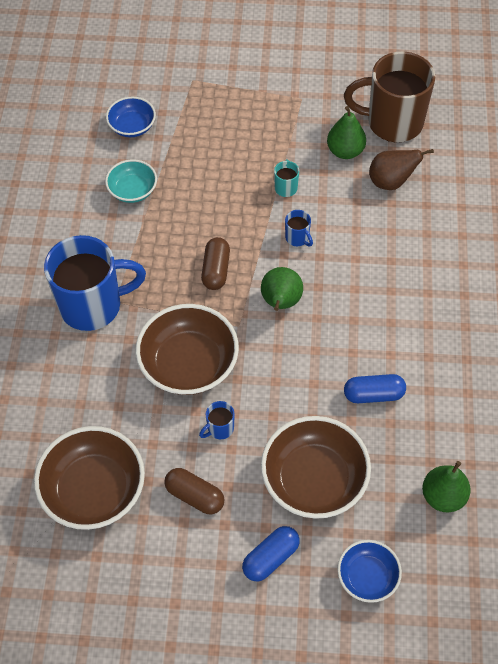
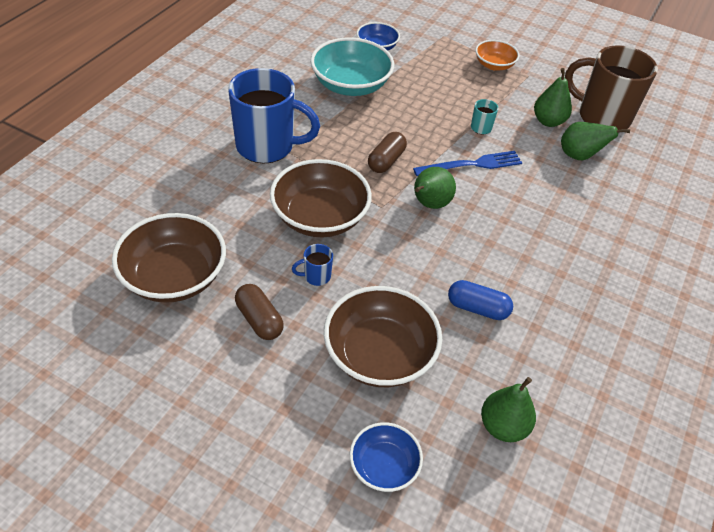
camera: 20 degrees right, 10 degrees down
turquoise bowl [105,159,157,203] -> turquoise bowl [310,37,394,96], size x1.78
blue capsule [242,526,300,581] -> none
blue mug [285,210,313,247] -> blue fork [413,151,522,176]
brown pear [369,149,434,190] -> green pear [561,122,630,160]
none -> orange bowl [475,40,519,71]

